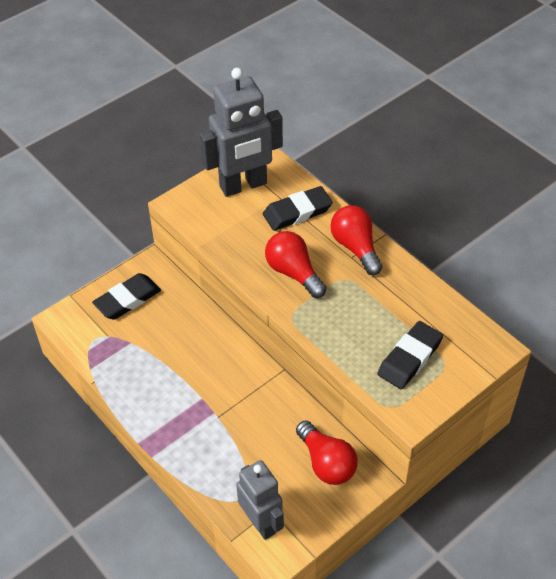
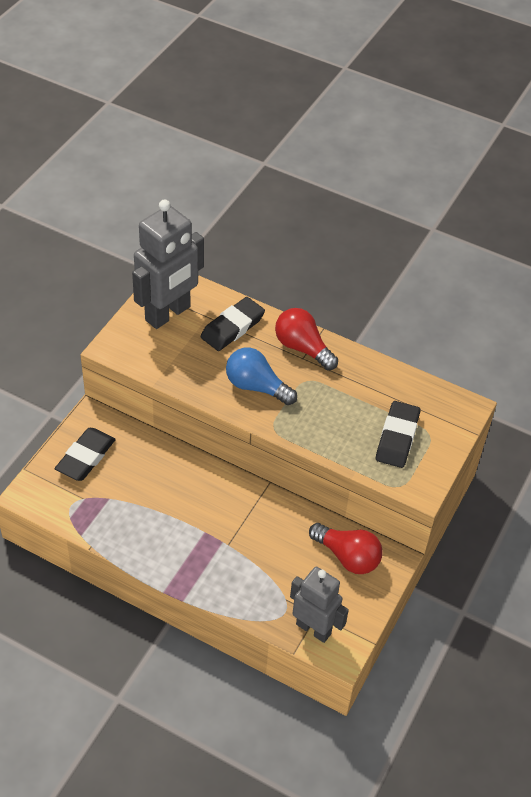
camera: 25 degrees left, 0 degrees up
red light bulb [265,231,327,298] -> blue light bulb [226,348,297,405]

